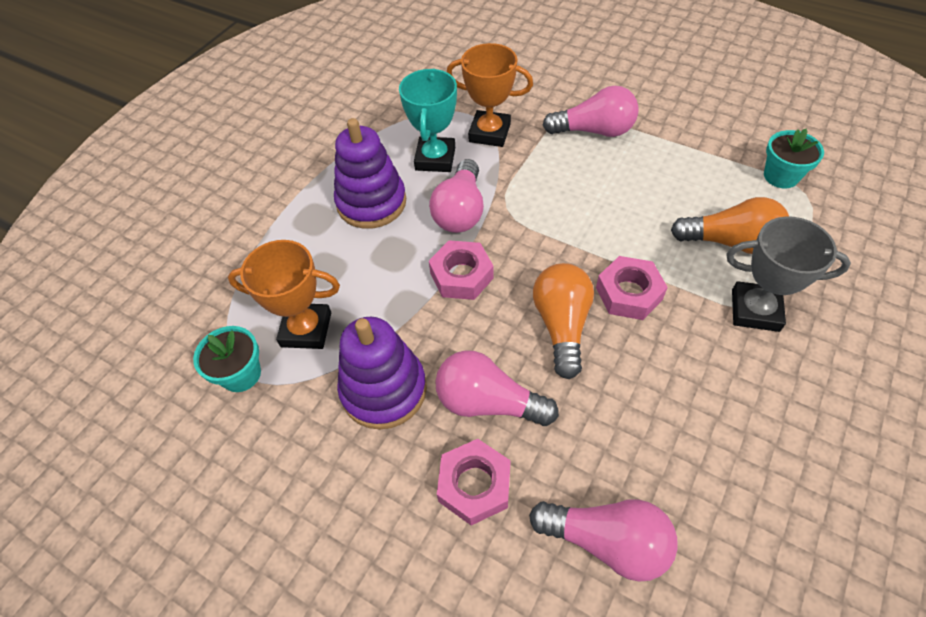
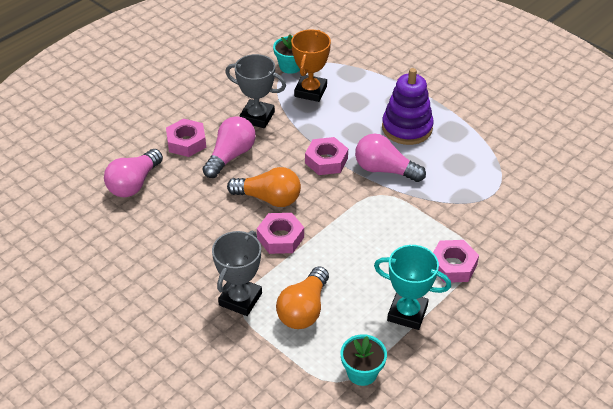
camera: 100 degrees right, 10 degrees down
purple stacking toy [337,317,427,430] -> grey trophy [225,54,286,128]
turquoise trophy [399,68,457,172] -> turquoise trophy moved to [374,245,451,330]
orange trophy [447,43,533,147] -> none
pink light bulb [543,86,638,137] -> pink nut [433,240,479,283]

